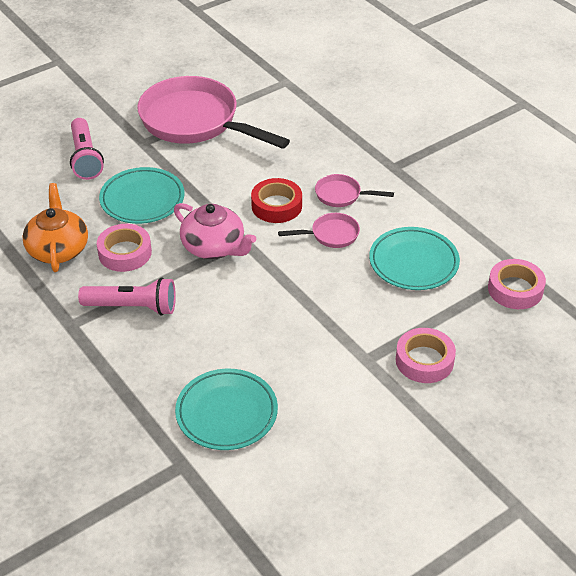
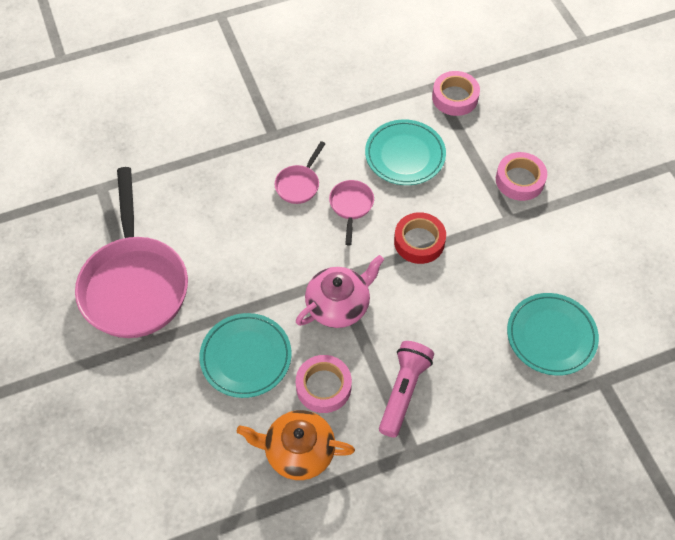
camera: 75 degrees left, 15 degrees up
pink flashlight [70,118,104,180] -> none
pink pan [137,76,290,149] -> pink pan turned 60 degrees counterclockwise [75,167,188,338]
red tape [251,178,302,223] -> red tape moved to [394,212,446,264]

